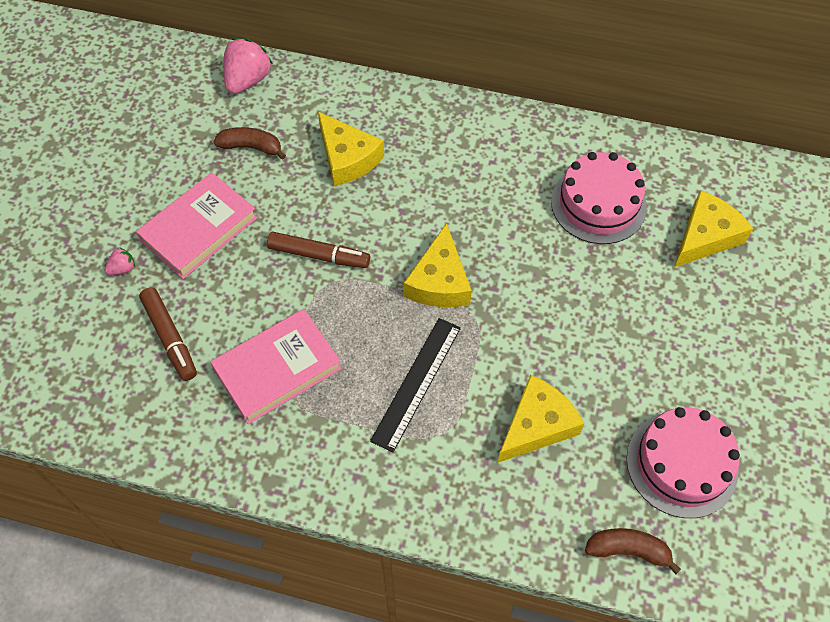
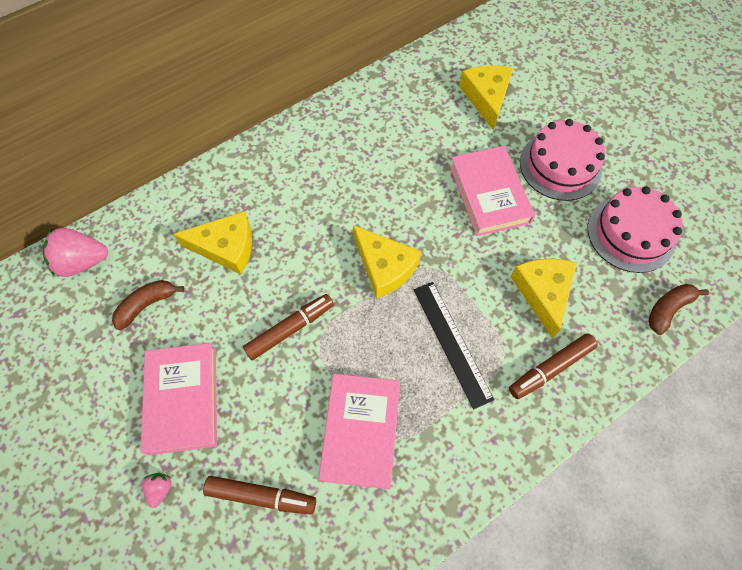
camera: 50 degrees left, 5 degrees up
pink strawberry [223,38,273,94] -> pink strawberry turned 75 degrees counterclockwise [43,228,108,277]
pink cake [551,152,647,244] -> pink cake moved to [520,119,605,201]
none -> pink book [450,146,535,236]
none -> brown marker [509,333,598,399]

